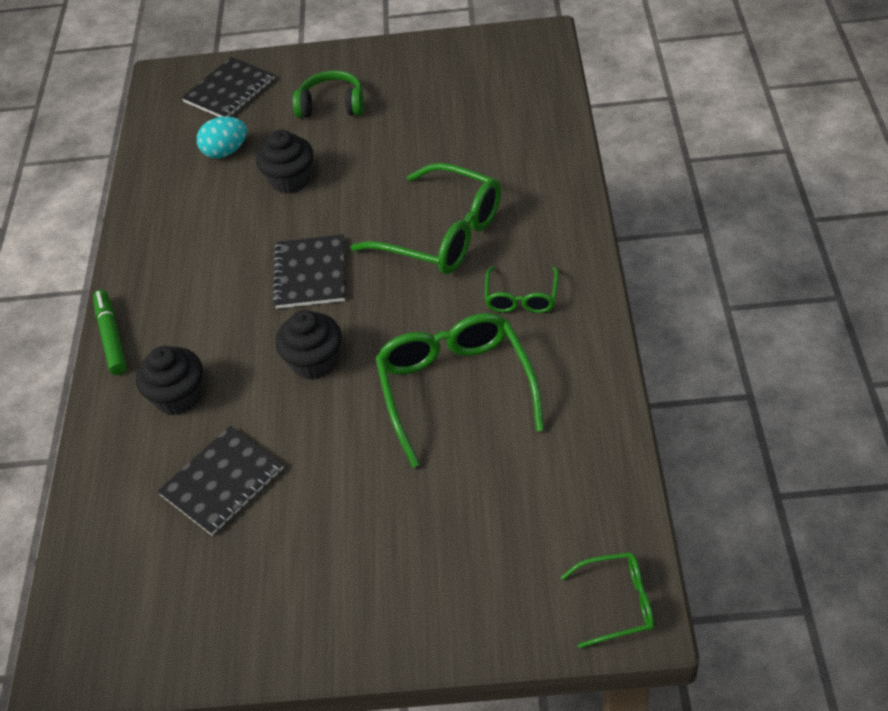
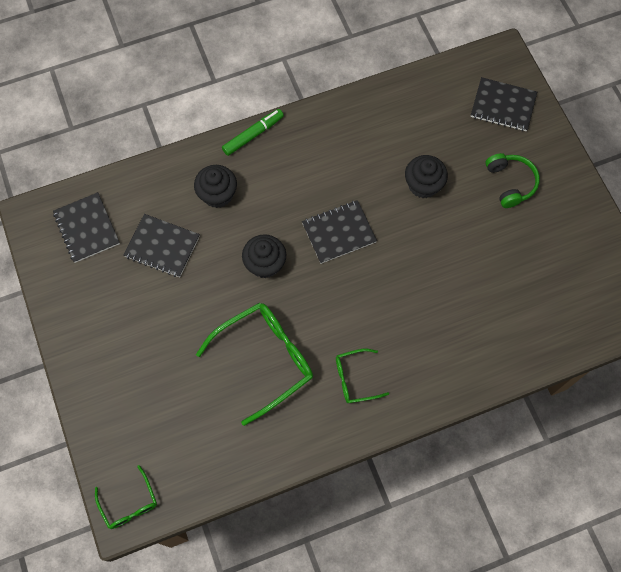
camera: 65 degrees right, 20 degrees up
turquoise egg [197,116,247,158] -> none
green glasses [351,163,501,274] -> none
none -> black notebook [53,192,120,263]

